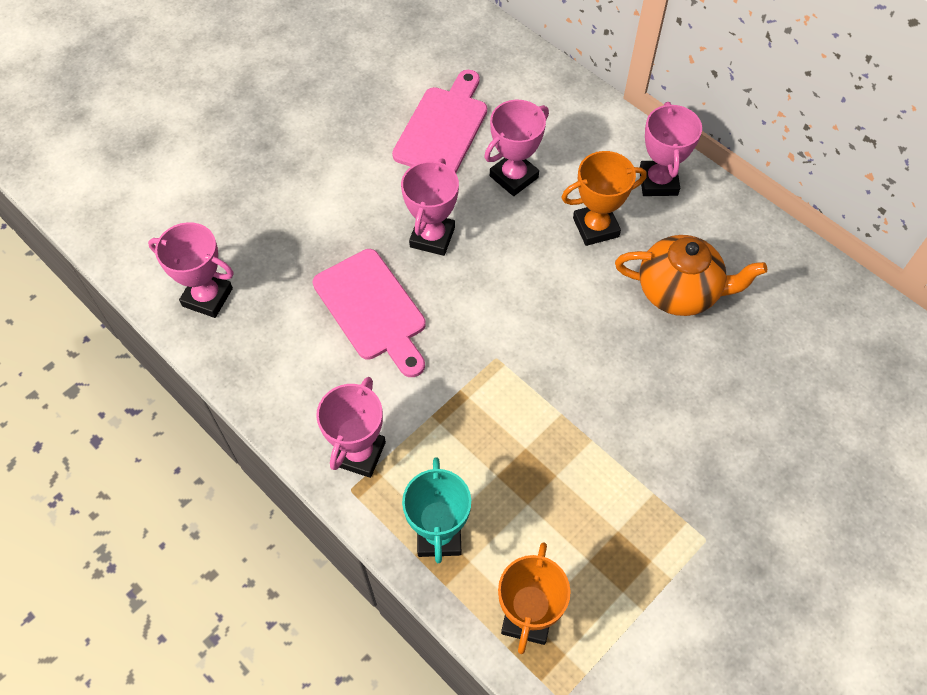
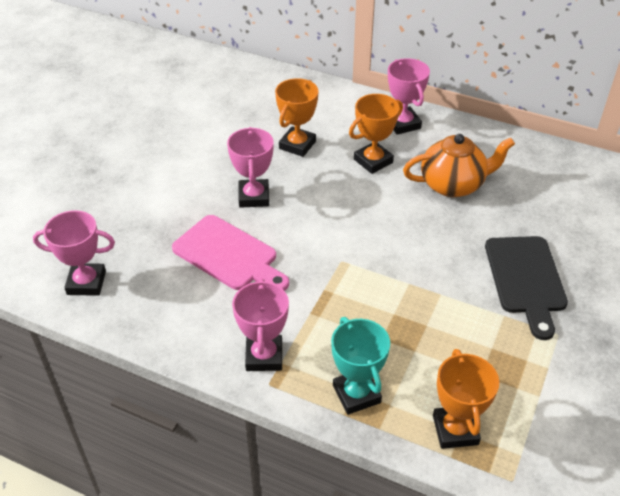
camera: 20 degrees left, 15 degrees down
pink cutting board [392,70,487,173] -> none
pink trophy [484,100,549,196] -> orange trophy [275,78,318,157]
none -> black cutting board [485,236,568,340]

